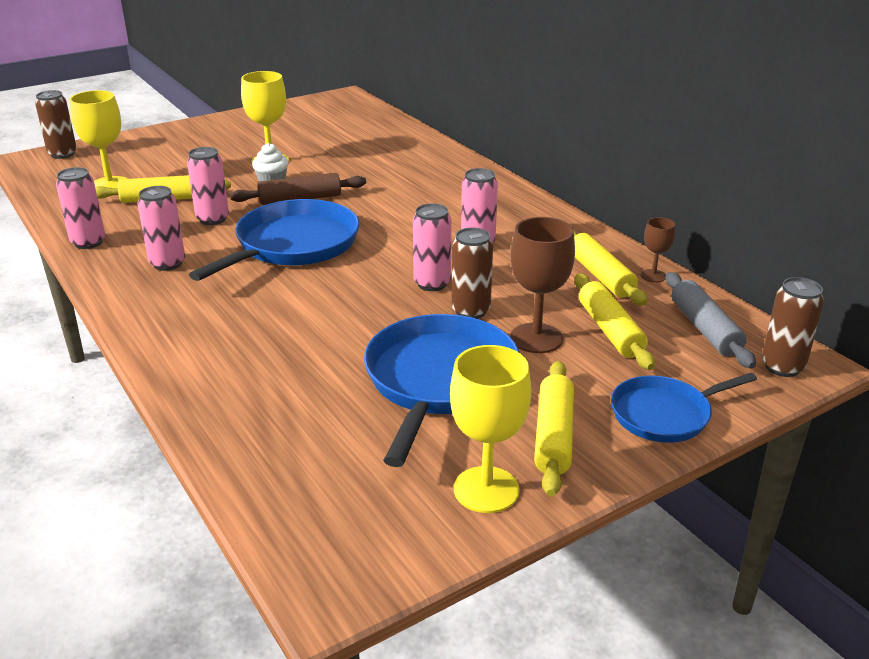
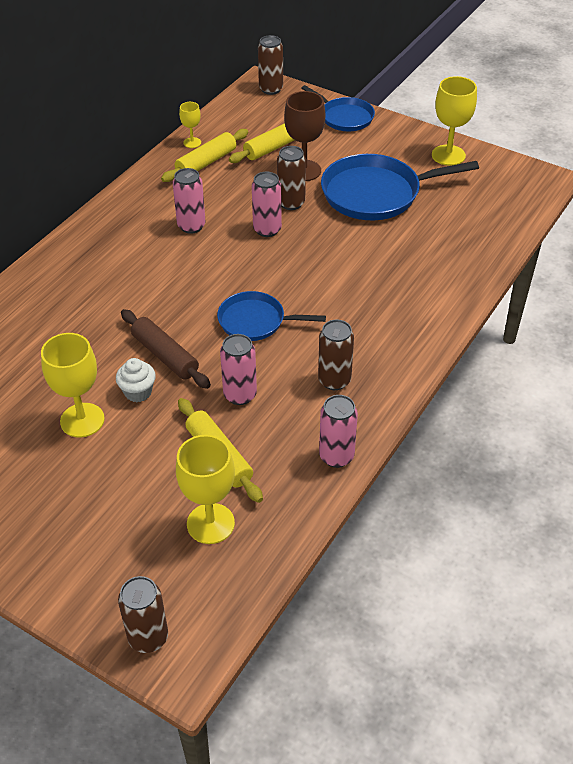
camera: 115 degrees left, 15 degrees up
pink can [137,186,185,271] -> brown can [318,320,354,390]
blue pan [189,199,360,281] -> blue pan [217,291,326,341], size x0.60
yellow rolling pin [534,361,574,497] -> none
brown goblet [641,217,675,282] -> yellow goblet [179,102,201,148]
grey rolling pin [666,272,756,369] -> none

